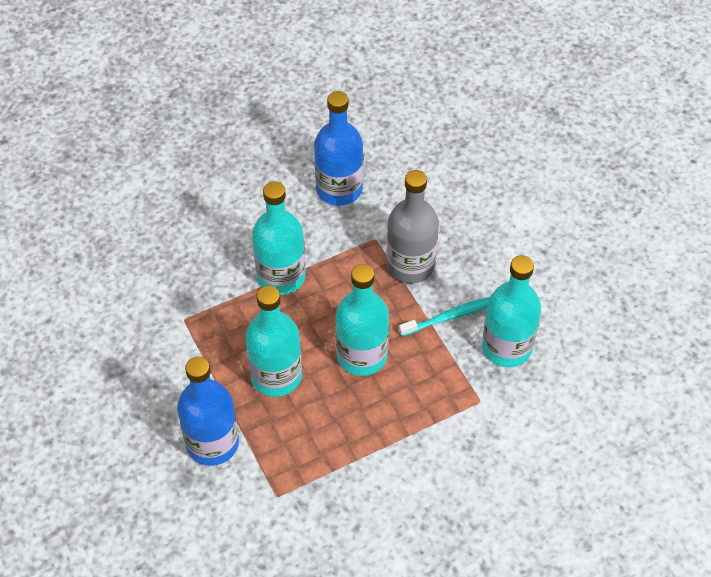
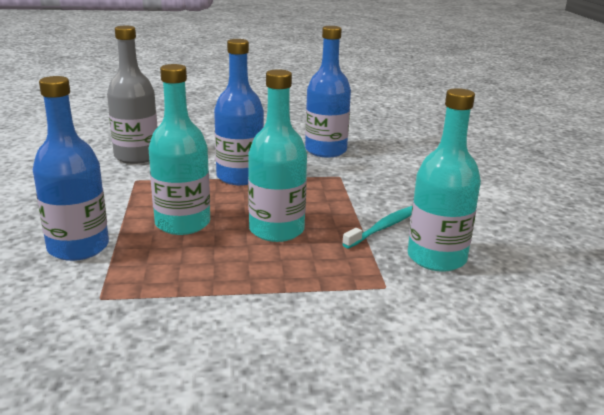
camera: 20 degrees right, 30 degrees down
turquoise bottle [252,181,306,295] -> blue bottle [214,39,264,185]
grey bottle [386,170,439,284] -> grey bottle moved to [107,25,157,164]
turquoise toothbrush [398,297,490,337] -> turquoise toothbrush turned 45 degrees counterclockwise [342,206,412,248]

